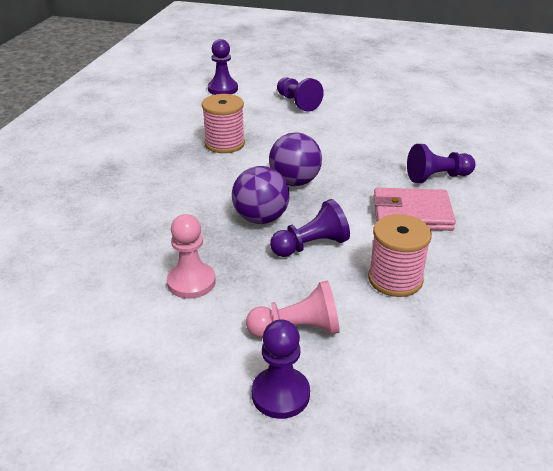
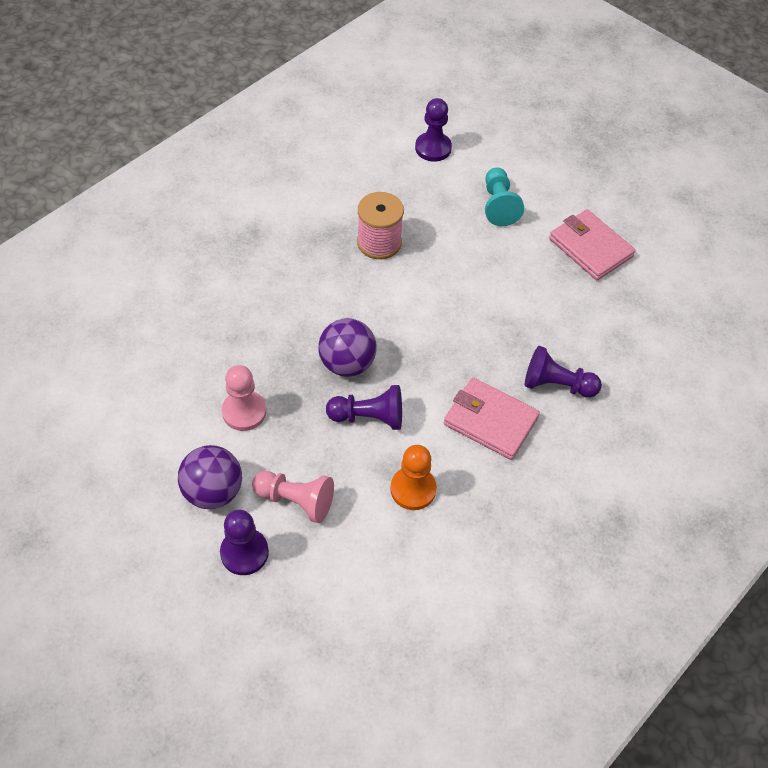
camera: 25 degrees right, 20 degrees up
purple ball [269,132,322,186] -> purple ball moved to [178,445,242,509]
purple pawn [277,77,324,112] -> turquoise pawn [485,168,524,226]
pink spool [368,214,432,297] -> orange pawn [390,445,437,510]
none -> pink wallet [549,209,636,280]

